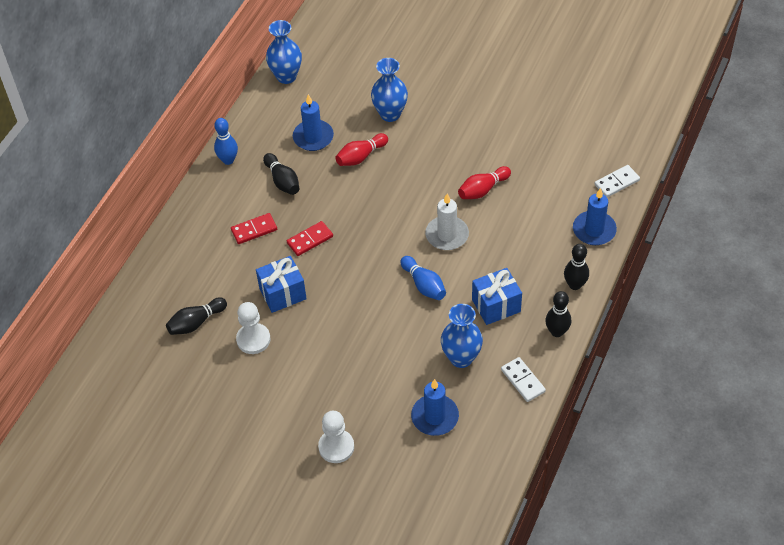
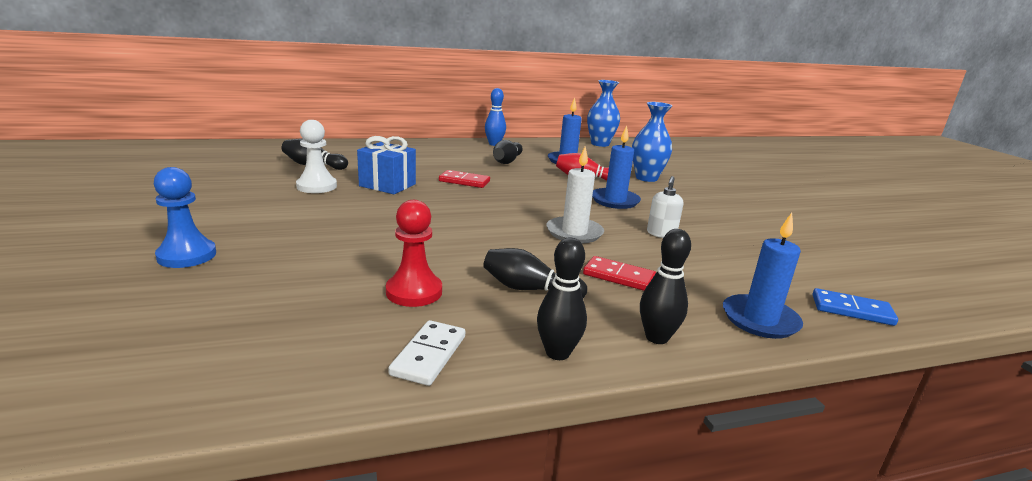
camera: 45 degrees right, 30 degrees down
red domino [231,213,277,244] -> red domino moved to [583,256,656,291]
white pawn [318,411,354,463] -> blue pawn [154,167,216,268]
blue bowling pin [400,256,446,300] -> none
blue candle [411,379,459,436] -> blue candle moved to [592,125,641,209]
blue vase [441,304,483,368] -> red pawn [386,200,442,307]
red bowling pin [458,166,511,199] -> white soap dispenser [647,176,683,238]
blue gift [472,268,522,325] -> black bowling pin [483,248,587,298]
white domino [595,165,640,197] -> blue domino [813,288,898,326]

